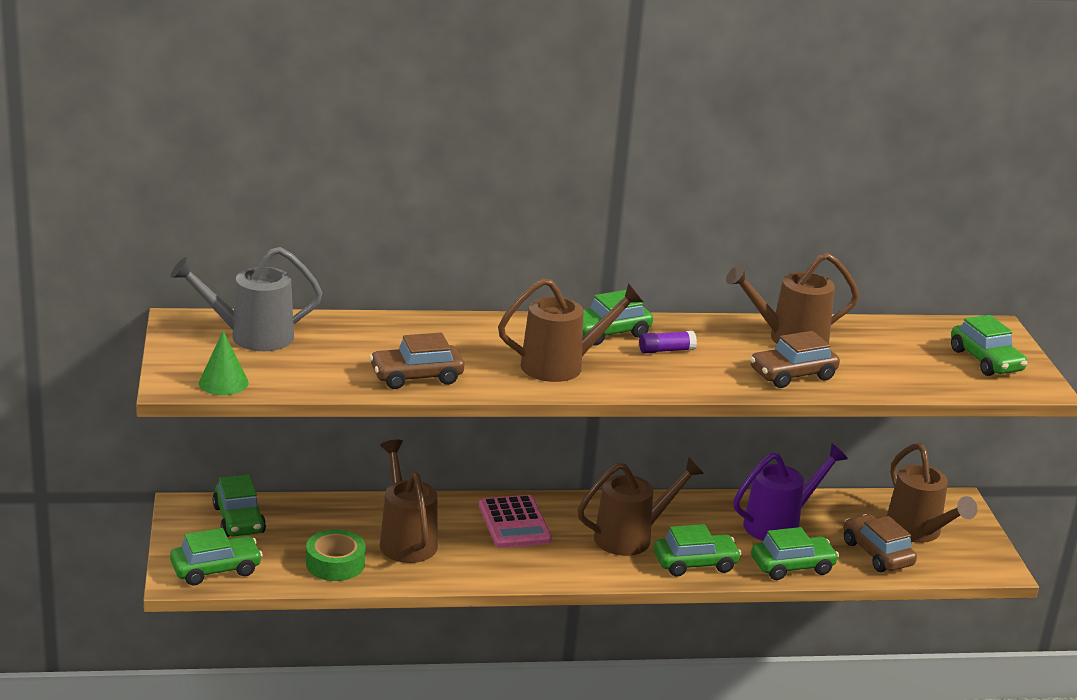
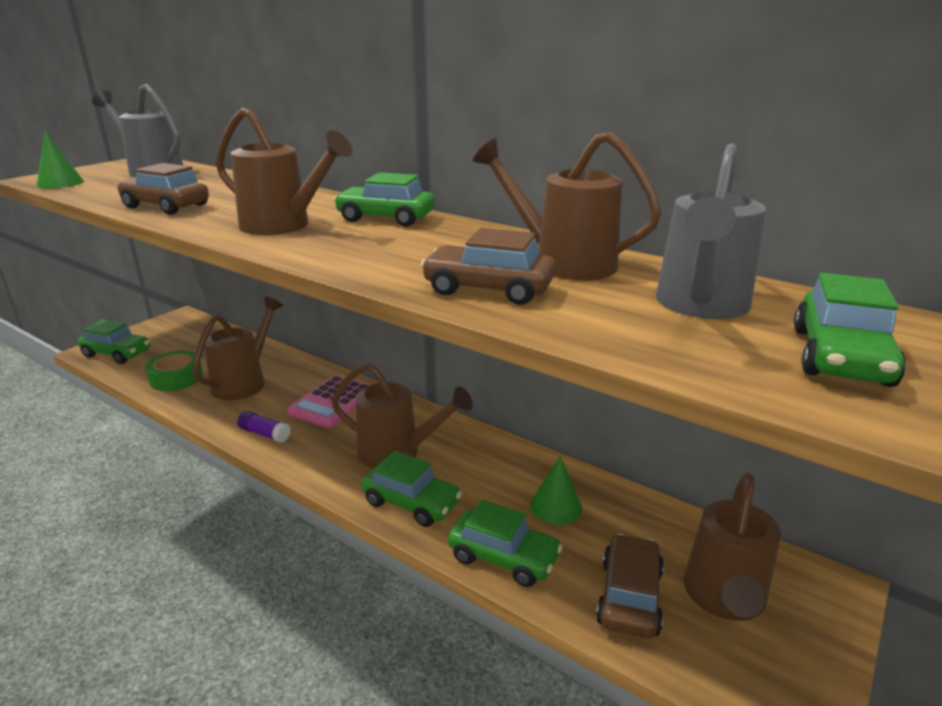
camera: 45 degrees right, 0 degrees up
green car [213,474,266,537] -> none
purple glue stick [639,331,697,353] -> purple glue stick moved to [237,411,291,443]
purple watering can [734,444,848,541] -> green cone [530,456,582,525]
none -> grey watering can [656,143,766,319]

